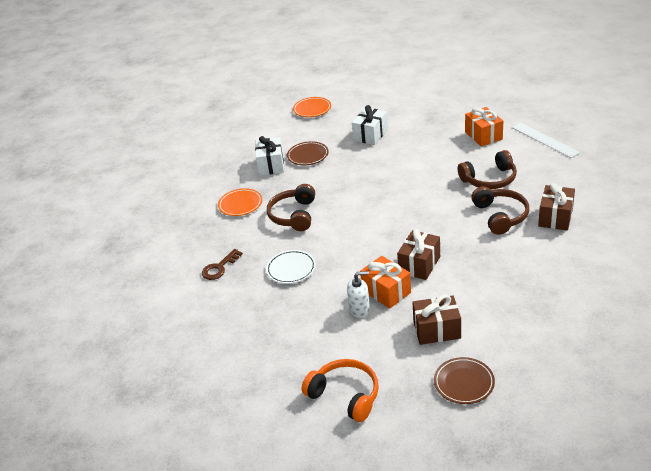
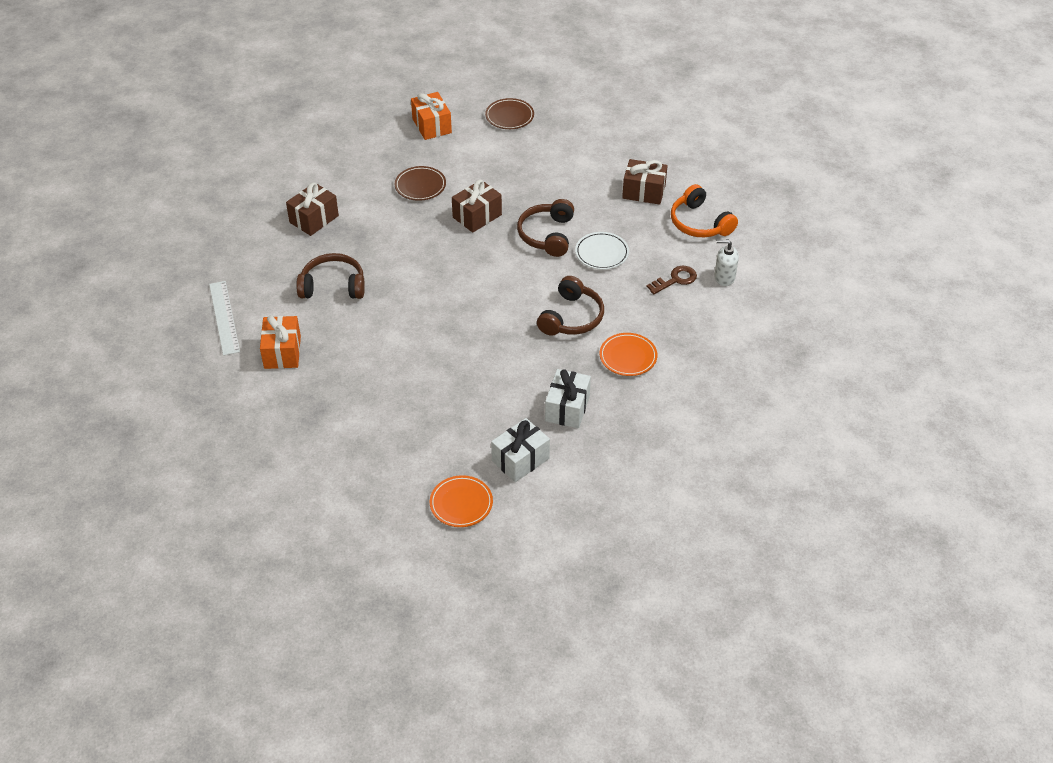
camera: 165 degrees left, 10 degrees up
brown plate [287,141,329,165] -> brown plate moved to [395,166,446,201]
orange headphones [302,359,379,422] -> orange headphones moved to [671,184,738,237]
white soap dispenser [347,271,370,318] -> white soap dispenser moved to [714,240,739,286]
white gift [352,105,388,145] -> white gift moved to [491,418,550,482]
orange gift [360,256,411,308] -> orange gift moved to [411,92,452,140]
brown gift [412,294,461,345] -> brown gift moved to [622,159,668,205]
brown headphones [471,186,529,235] -> brown headphones moved to [517,199,574,257]

